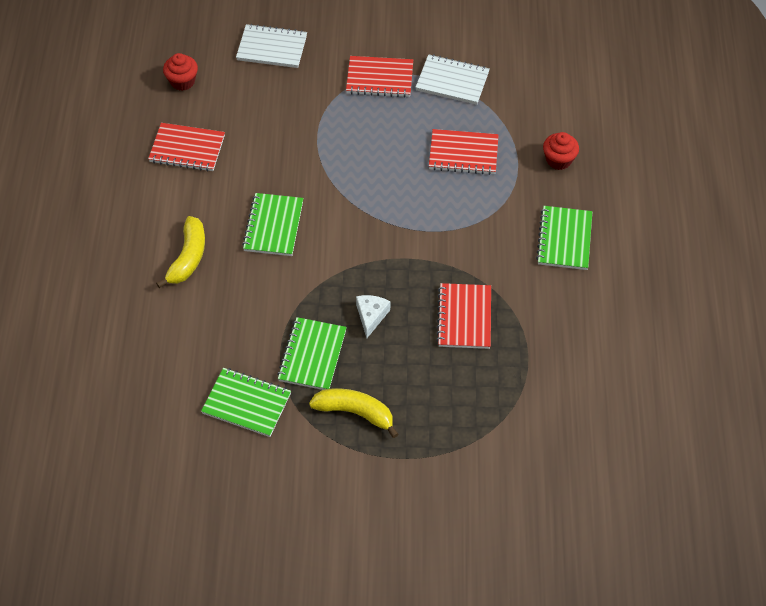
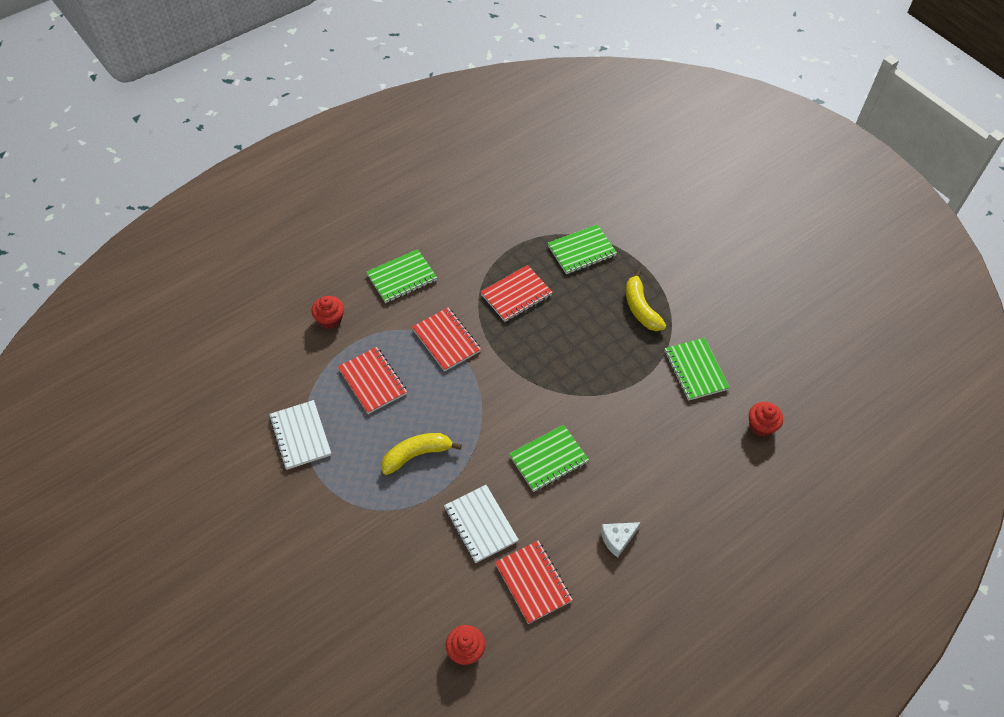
camera: 130 degrees left, 0 degrees up
yellow banana [156,216,205,288] -> yellow banana moved to [382,433,462,475]
white notebook [236,24,307,68] -> white notebook moved to [444,485,519,563]
green notebook [277,317,347,390] -> green notebook moved to [548,224,617,274]
red notebook [346,56,413,97] -> red notebook moved to [412,308,481,372]
white cheese [356,295,390,338] -> white cheese moved to [600,522,641,558]
none -> red cupcake [749,402,783,437]

